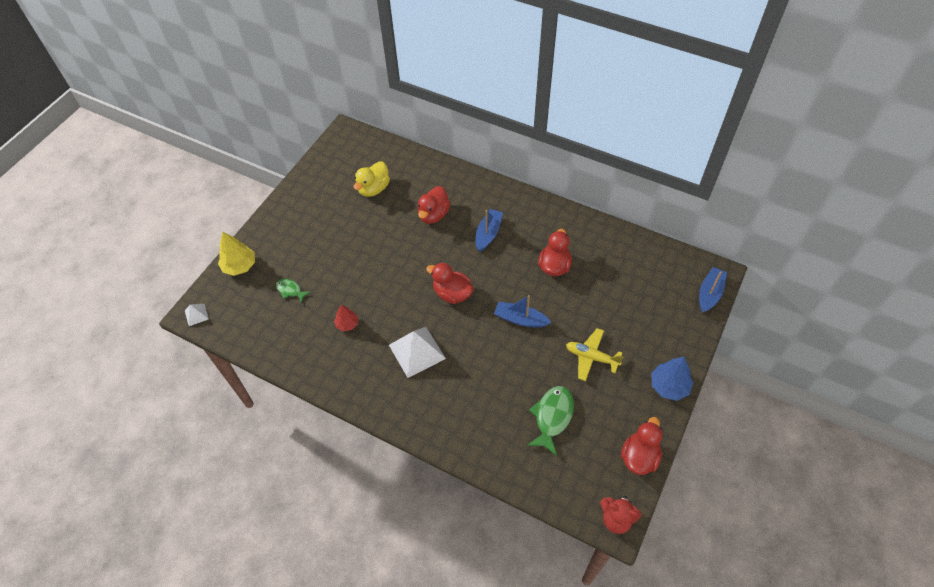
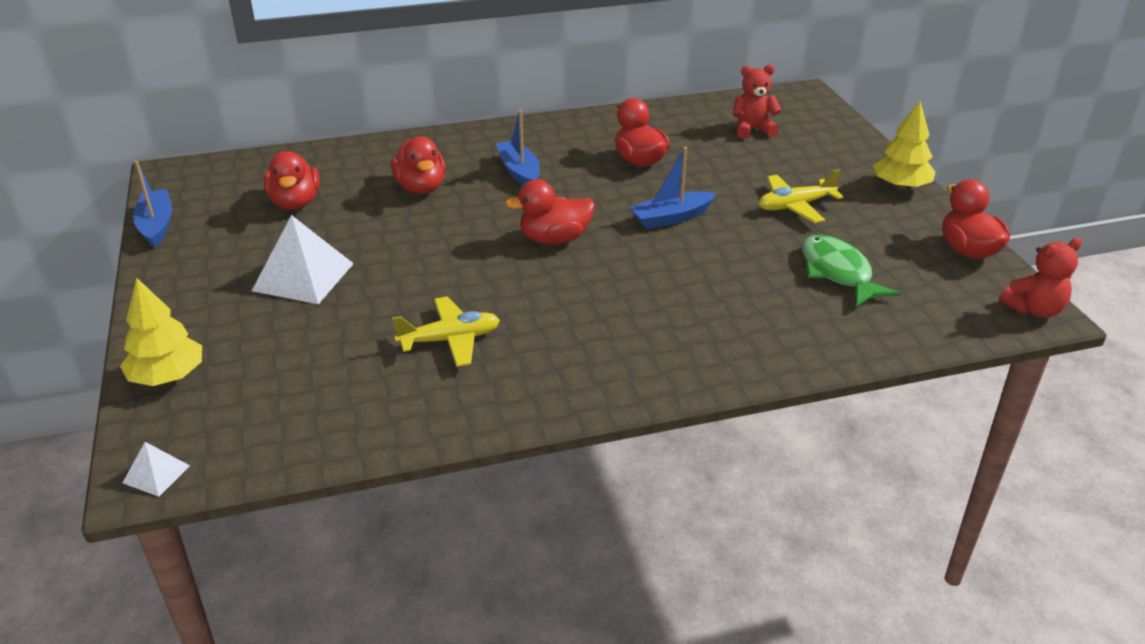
camera: 45 degrees left, 20 degrees down
green fish [276,279,311,303] -> none
red tree [334,305,358,332] -> yellow plane [392,297,500,367]
yellow duck [354,161,390,197] -> red duck [264,151,320,209]
white pyramid [389,327,446,378] -> white pyramid moved to [252,215,354,304]
blue tree [651,357,693,401] -> yellow tree [873,101,935,190]
blue boat [699,267,727,313] -> blue boat moved to [133,161,172,248]
none -> red teddy bear [733,64,782,139]

